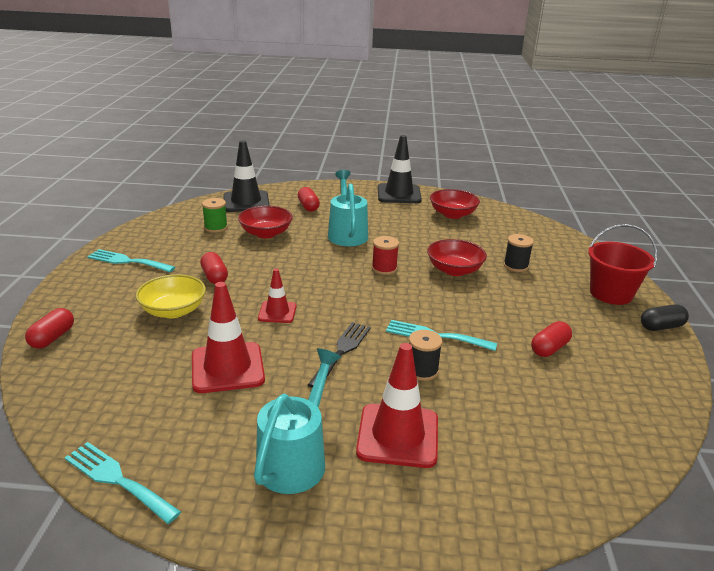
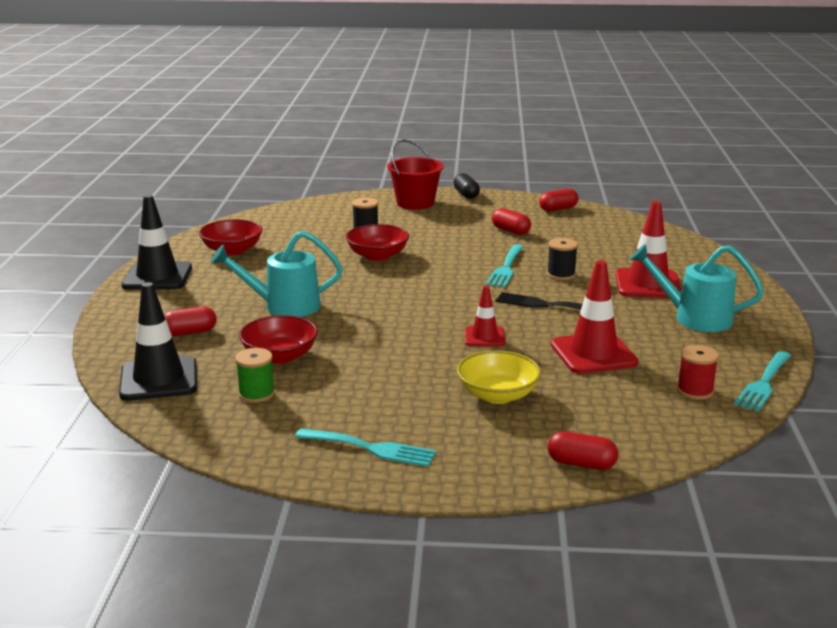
camera: 90 degrees left, 5 degrees down
turquoise fork [87,249,175,272] -> turquoise fork turned 90 degrees counterclockwise [295,428,436,467]
red capsule [200,252,228,284] -> red capsule moved to [539,189,579,211]
red spool [372,236,399,275] -> red spool moved to [677,345,719,400]

